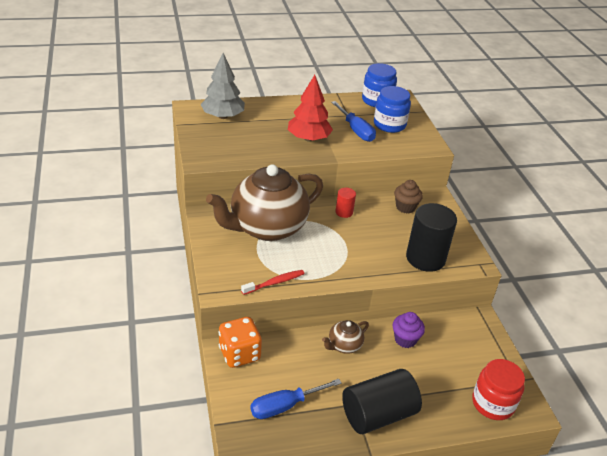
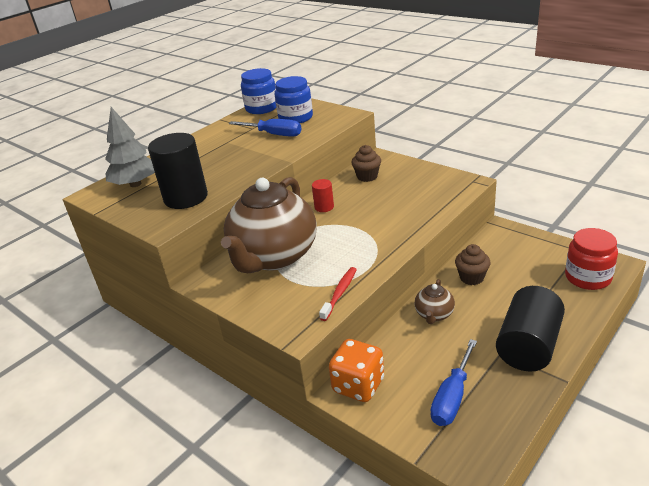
camera: 30 degrees left, 5 degrees down
red tree [288,75,333,142] -> none
purple cupcake [393,312,425,348] -> brown cupcake [455,244,491,285]
black cylinder [406,203,457,272] -> black cylinder moved to [148,133,208,209]

